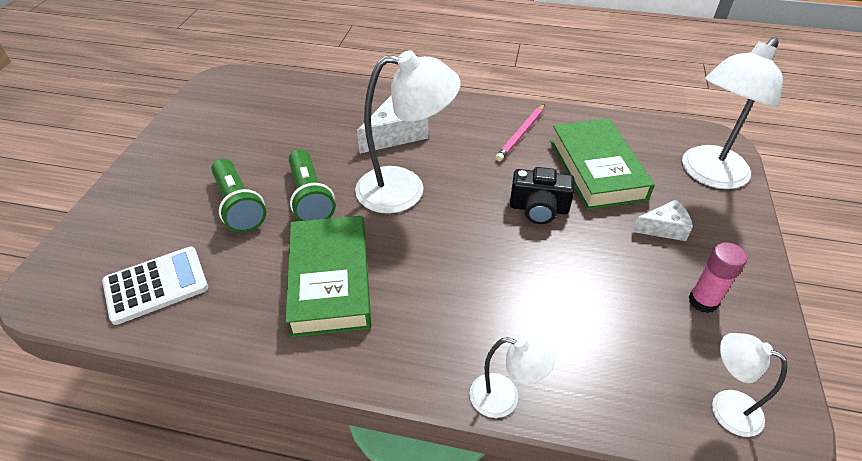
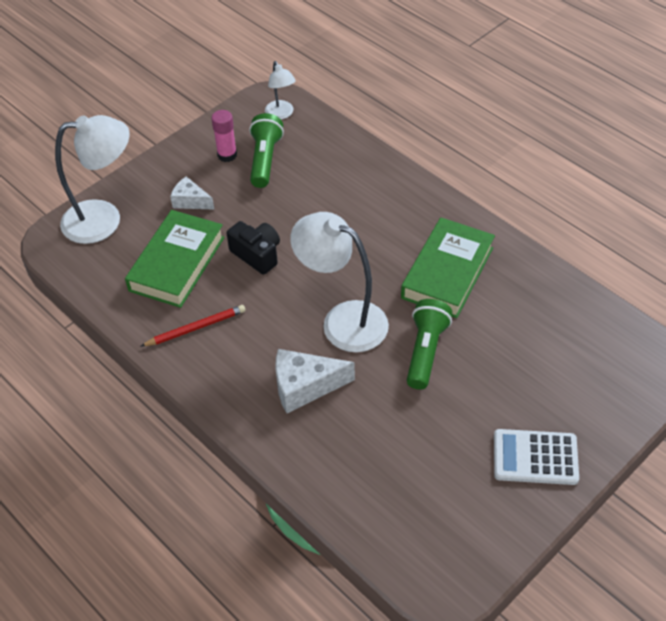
camera: 145 degrees left, 5 degrees up
white calculator [102,247,208,325] -> white calculator moved to [494,429,579,485]
green flashlight [211,159,266,233] -> green flashlight moved to [249,113,284,188]
white lamp [469,336,555,418] -> none
pink pencil [495,104,545,161] -> red pencil [141,305,246,346]

